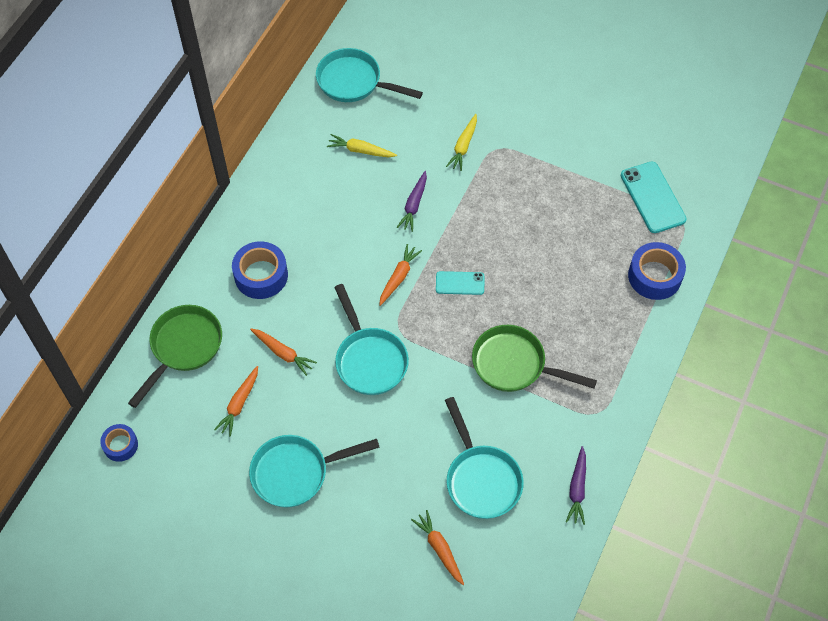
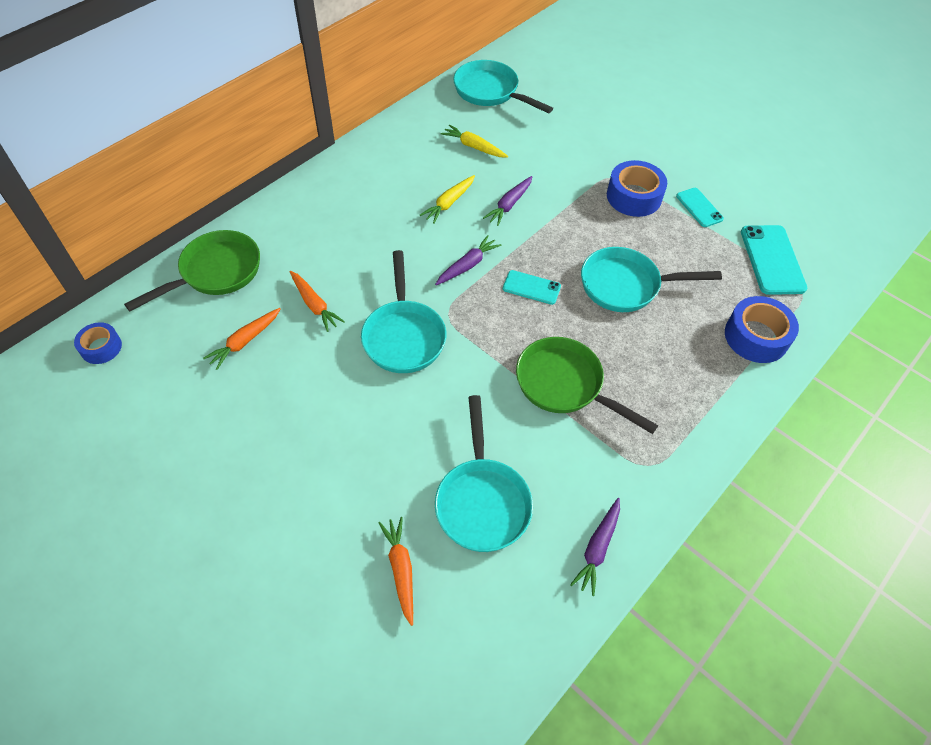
camera: 15 degrees right, 5 degrees down
blue tape [232,241,288,299] -> blue tape moved to [607,160,667,217]
turquoise pan [249,435,380,507] -> turquoise pan moved to [581,247,722,312]
orange carrot [379,244,422,306] -> purple carrot [435,235,501,285]
yellow carrot [446,114,477,171] -> yellow carrot moved to [420,175,475,224]
none -> turquoise phone [676,188,724,227]

